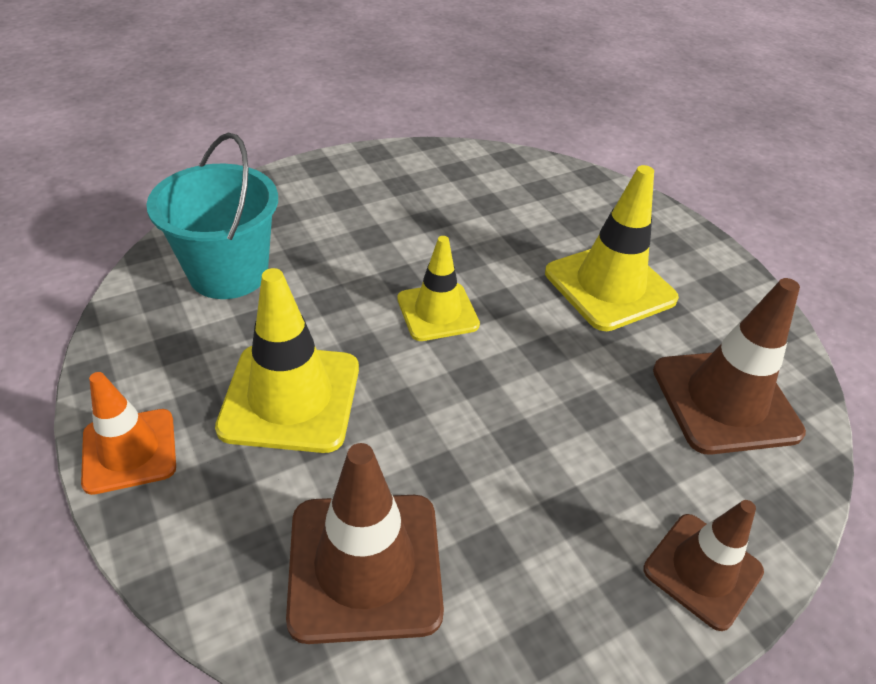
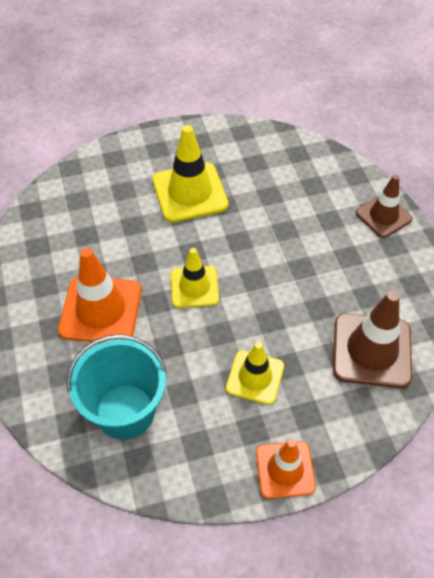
camera: 75 degrees left, 10 degrees up
yellow traffic cone [215,268,359,453] -> yellow traffic cone [226,342,284,405], size x0.65
brown traffic cone [653,278,806,455] -> none
none -> orange traffic cone [58,248,142,343]

